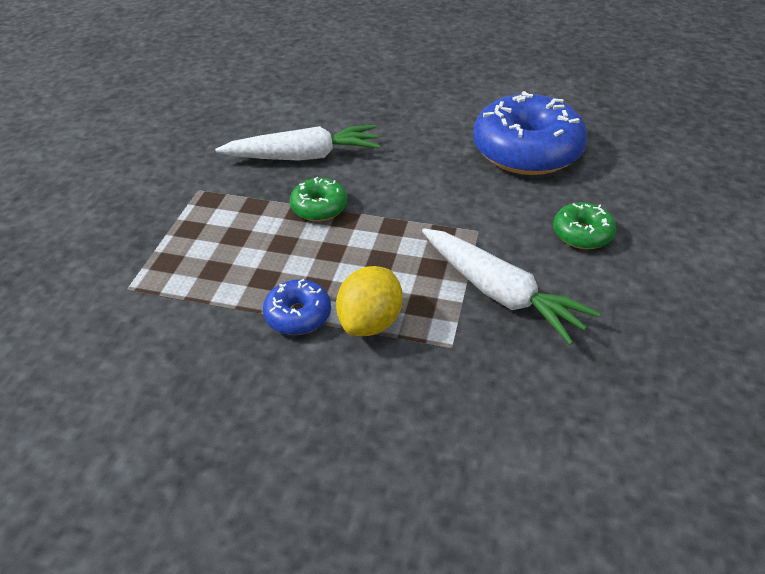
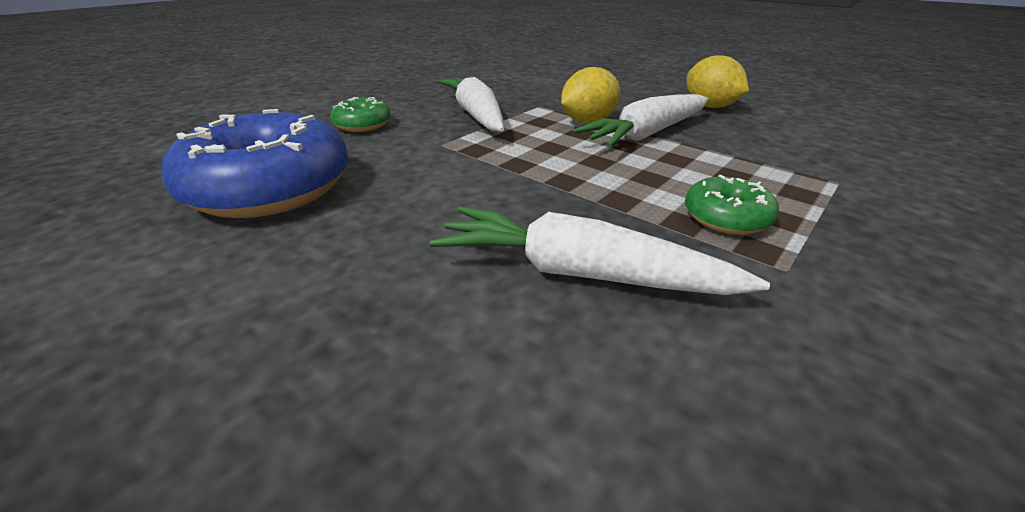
camera: 155 degrees left, 10 degrees down
blue donut [263,279,331,335] -> white carrot [573,94,709,147]
green donut [290,177,348,221] -> green donut moved to [685,175,779,235]
none -> yellow lemon [687,55,749,108]

